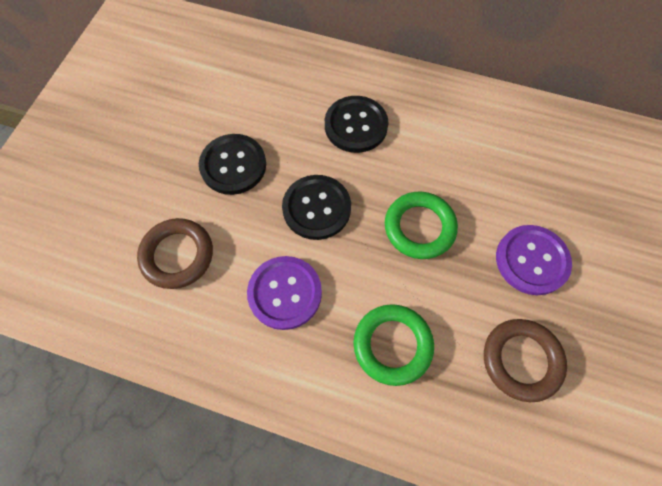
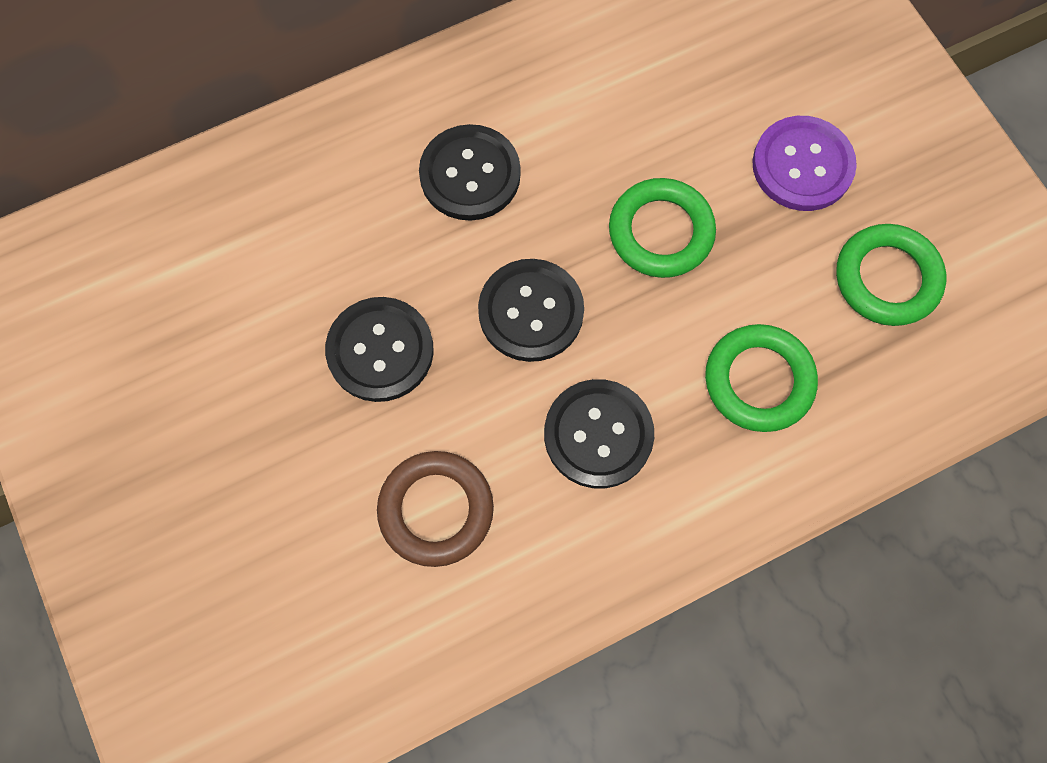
camera: 45 degrees left, 5 degrees up
purple button [247,256,322,330] -> black button [544,379,654,488]
brown ring [484,319,567,402] -> green ring [836,224,946,326]

